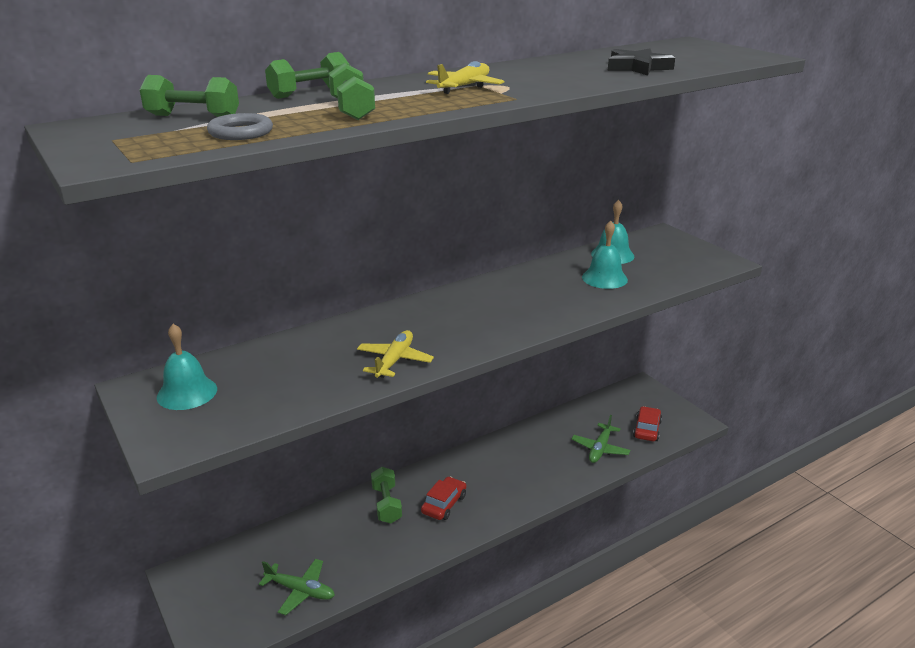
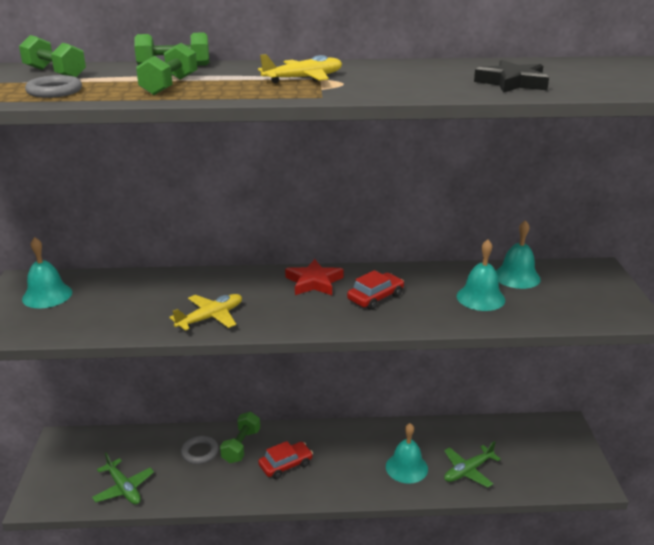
camera: 30 degrees right, 0 degrees up
red car [633,406,662,441] -> red car moved to [347,270,404,310]
none -> grey ring [181,436,219,464]
none -> red star [285,259,344,295]
none -> turquoise bell [386,423,428,484]

